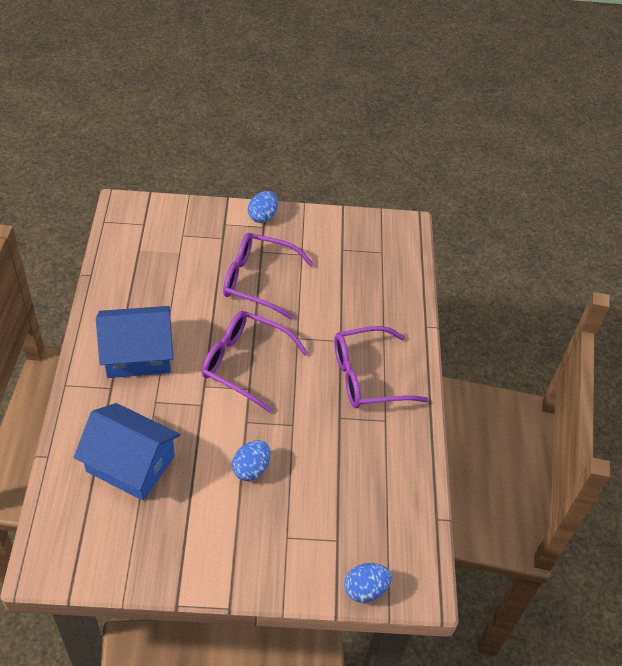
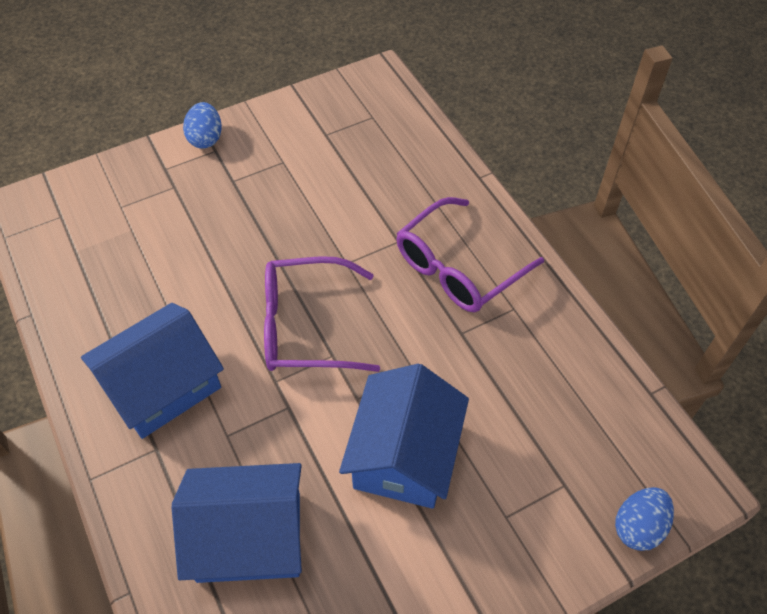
camera: 25 degrees left, 5 degrees up
purple glasses [223,233,314,320] -> none
blue egg [232,440,270,481] -> blue house [339,364,469,509]

